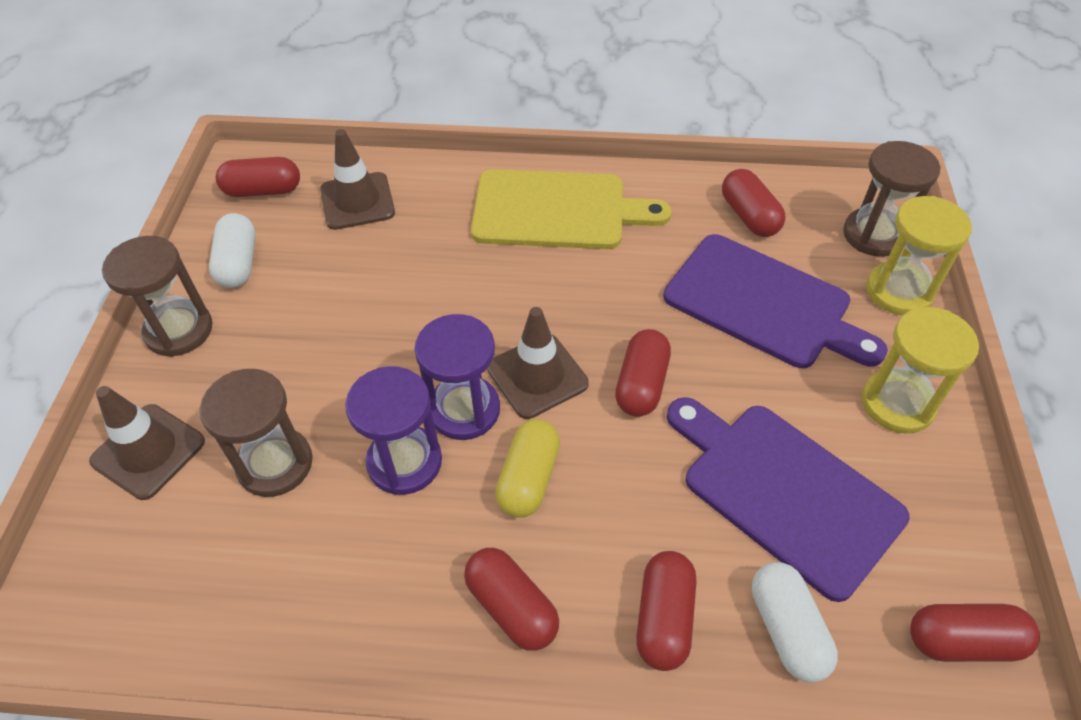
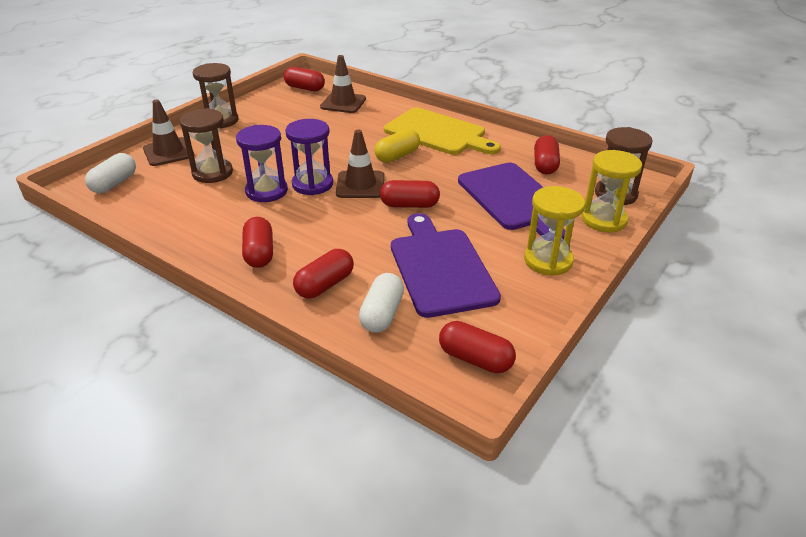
camera: 30 degrees right, 15 degrees down
white capsule [209,213,255,288] -> white capsule moved to [85,153,136,193]
yellow capsule [495,419,560,518] -> yellow capsule moved to [375,129,420,163]
red capsule [615,329,671,417] -> red capsule turned 45 degrees clockwise [380,180,440,208]

